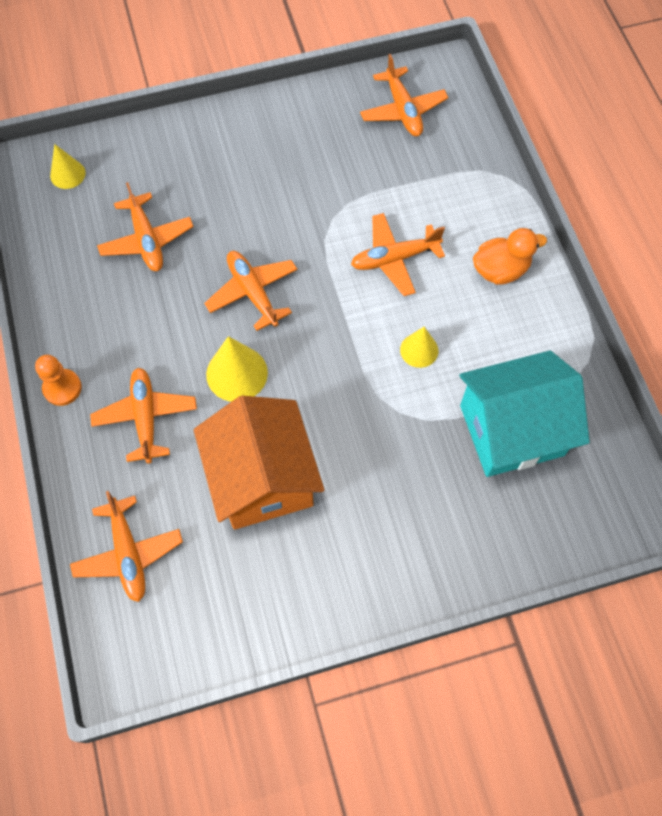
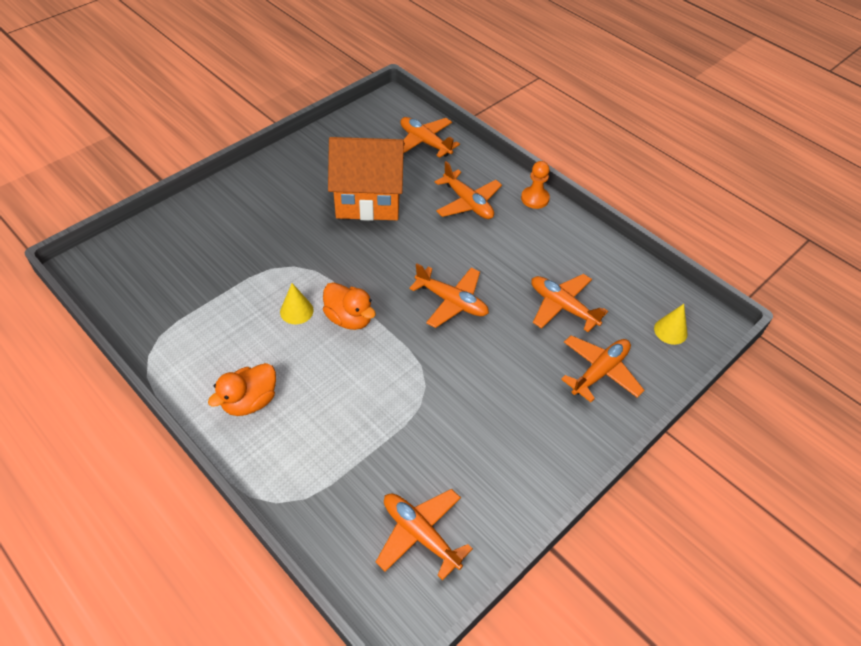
camera: 150 degrees right, 15 degrees down
orange house [194,396,324,530] -> orange house turned 45 degrees counterclockwise [328,137,405,221]
yellow cone [206,336,268,402] -> none
orange plane [351,213,445,296] -> orange plane moved to [561,335,644,402]
turquoise house [459,351,590,477] -> none
none -> orange duck [323,282,376,330]

